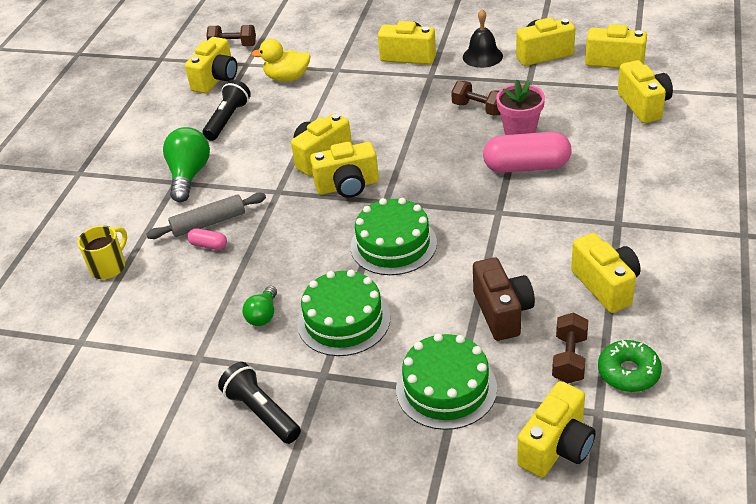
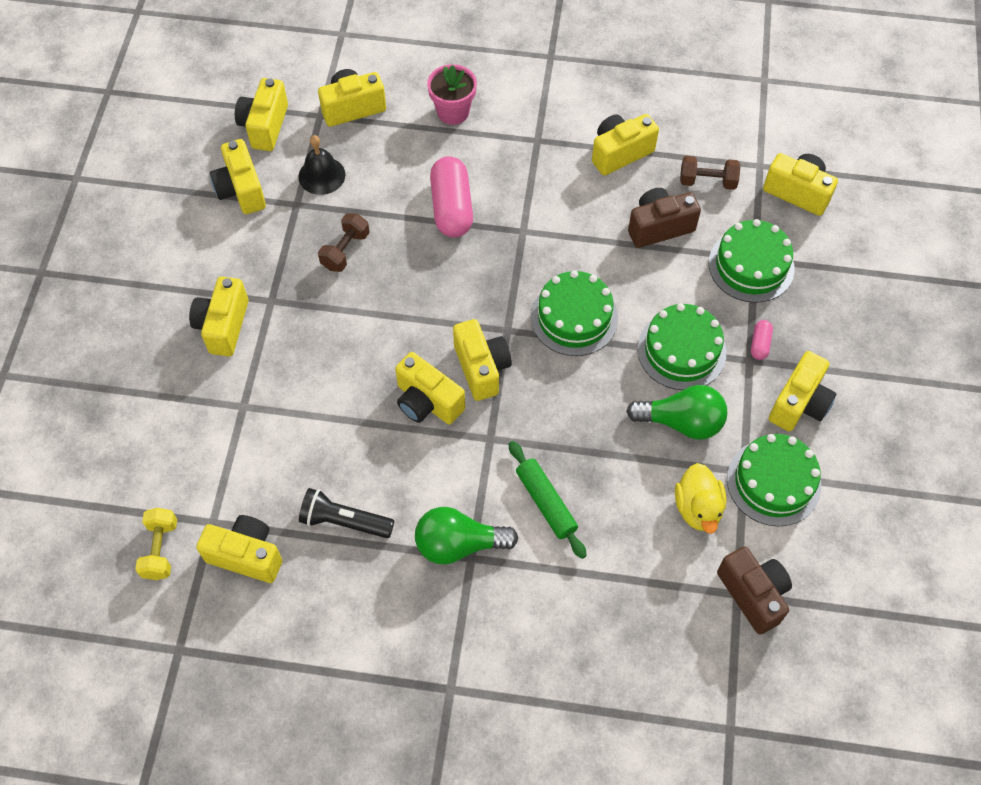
camera: 100 degrees left, 20 degrees up
yellow mug [78,225,127,279] -> none
grey rolling pin [146,193,266,239] -> green rolling pin [509,441,587,559]
pink capsule [187,228,227,250] -> pink capsule moved to [751,320,773,360]
brown dumbbell [206,25,256,46] -> yellow dumbbell [135,508,177,580]
black flashlight [218,362,301,444] -> yellow camera [769,351,837,431]
green light bulb [243,286,277,326] -> green light bulb [626,385,727,440], size x1.73
yellow duck [251,39,311,82] -> yellow duck moved to [675,463,726,534]
black bell [463,9,503,68] -> black bell moved to [298,135,345,195]
pink flower pot [496,80,545,135] -> pink flower pot moved to [427,64,477,125]
green donut [598,340,662,392] -> none
none -> brown camera [717,547,792,634]
none -> green cake [727,434,821,526]

